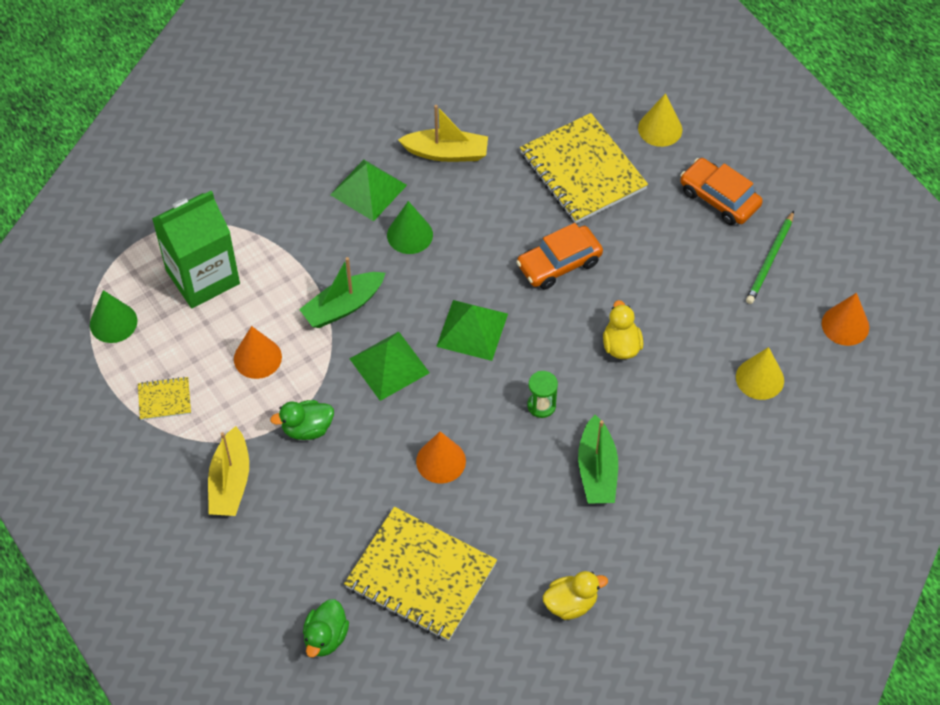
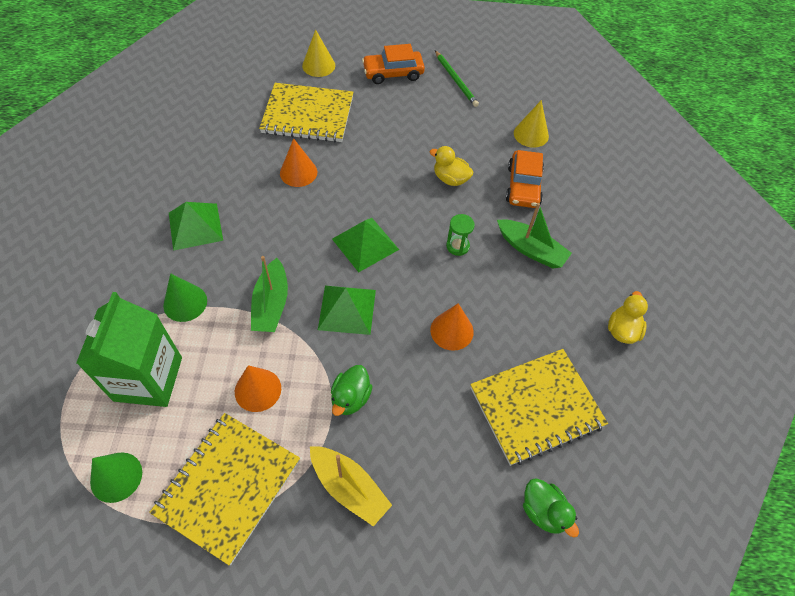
camera: 55 degrees left, 0 degrees up
yellow notebook [138,376,191,420] -> yellow notebook [149,413,300,565], size x2.24
green cone [387,201,433,254] -> green cone moved to [163,273,207,322]
yellow boat [398,105,488,162] -> none
orange car [516,223,603,289] -> orange car moved to [506,150,544,208]
orange cone [822,293,869,346] -> orange cone moved to [280,138,317,187]

